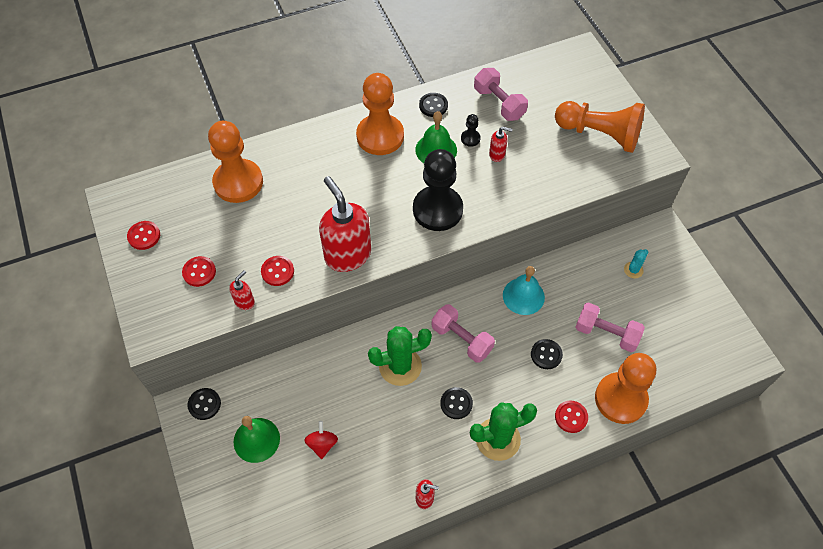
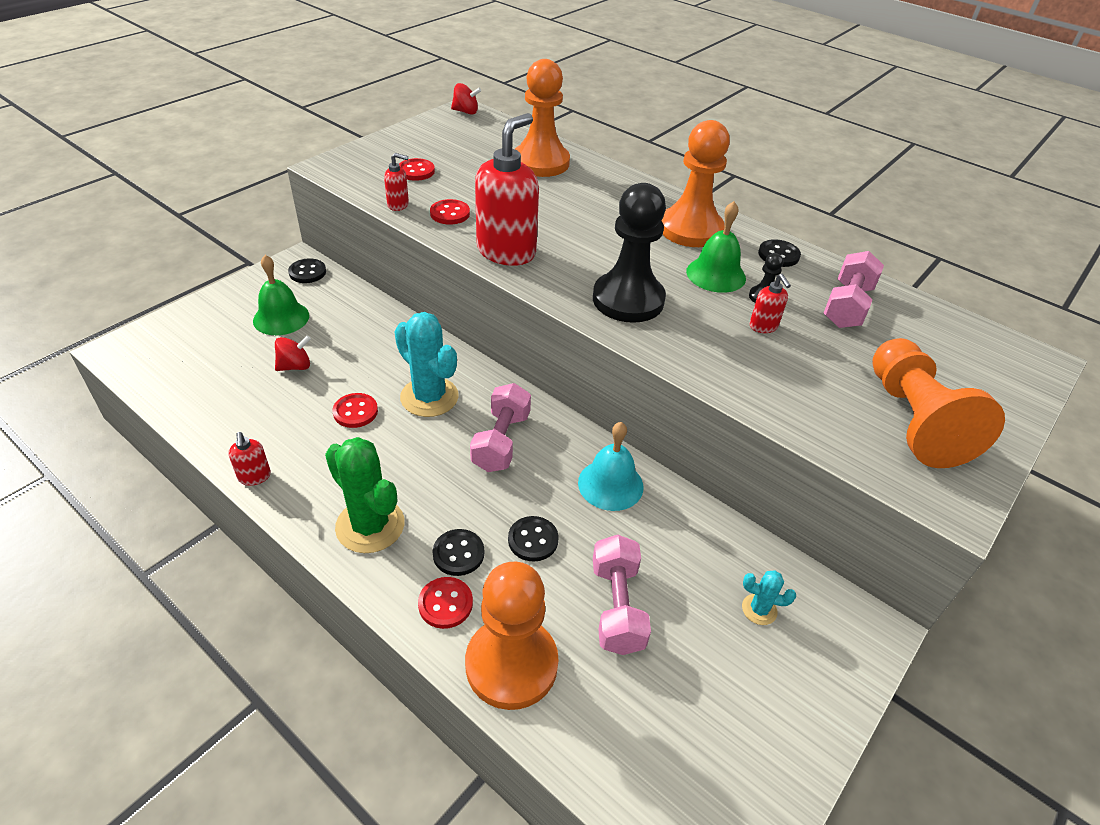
camera: 60 degrees right, 15 degrees down
red button [127,221,160,250] -> red button moved to [333,393,378,428]
green cactus [368,326,432,386] -> turquoise cactus [394,312,459,417]
black button [440,387,473,419] -> black button moved to [432,529,484,576]
none -> red spinning top [451,83,481,115]

